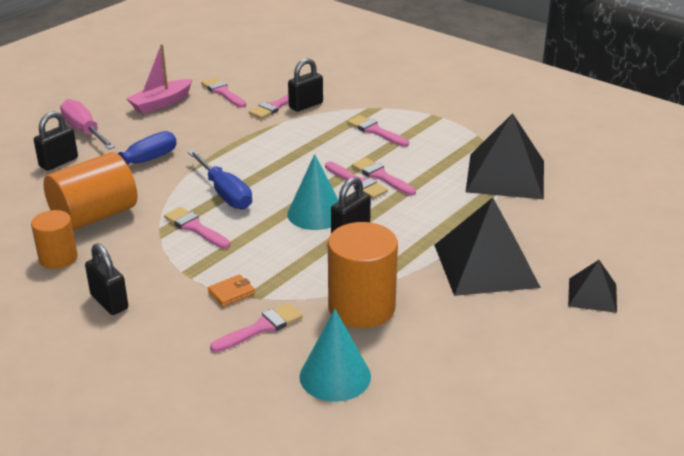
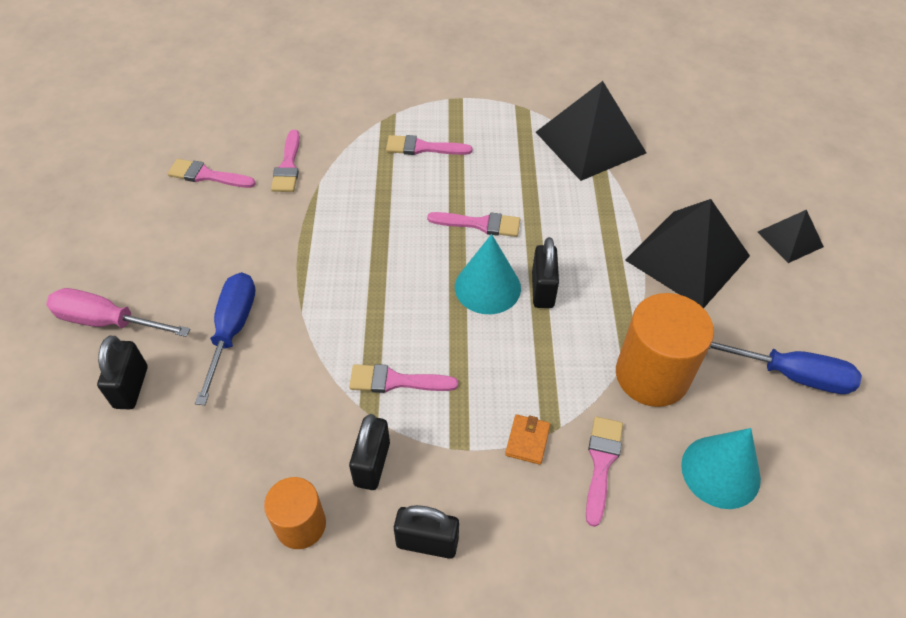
camera: 40 degrees left, 20 degrees up
orange cylinder [43,152,137,231] -> none
pink boat [126,44,192,114] -> none
blue screwdriver [188,150,252,210] -> blue screwdriver moved to [709,342,862,394]
black padlock [288,58,323,112] -> black padlock moved to [349,414,390,490]
pink brush [352,158,416,196] -> none

